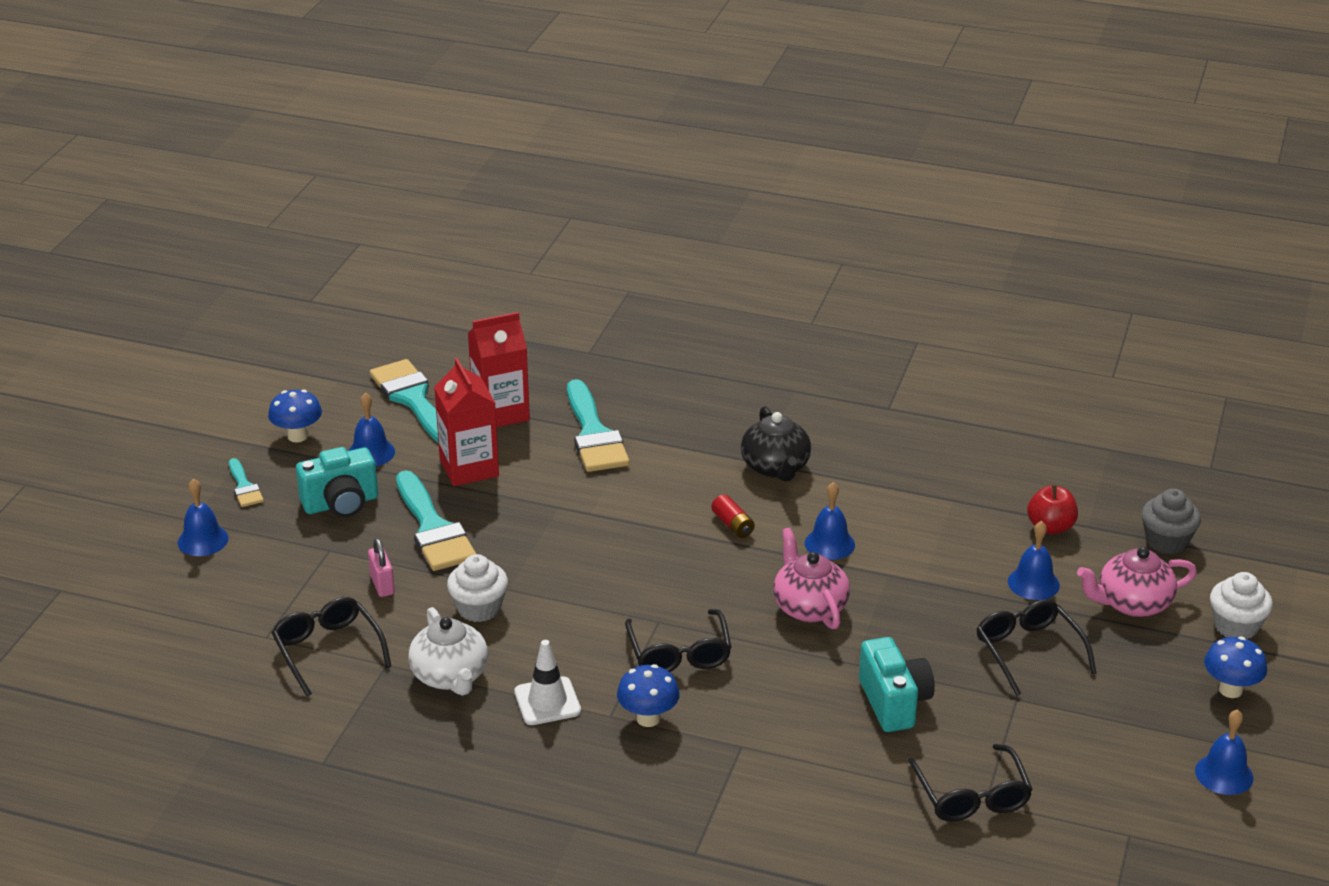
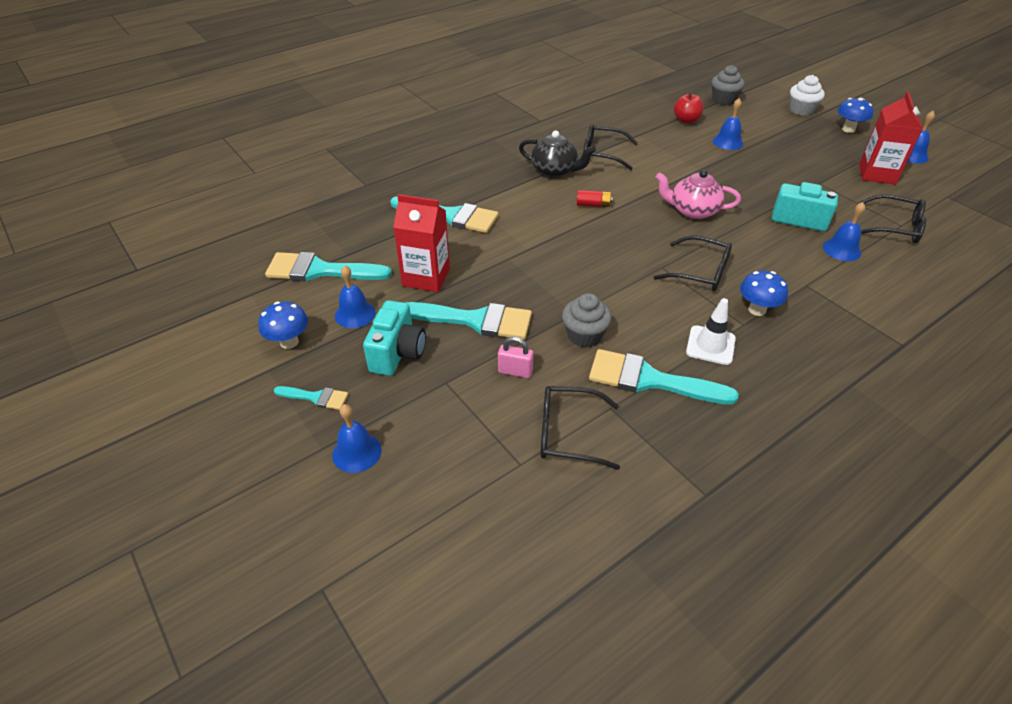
camera: 55 degrees left, 10 degrees up
white teapot [408,607,488,696] -> turquoise brush [589,349,739,405]
white cupcake [447,554,508,622] -> grey cupcake [562,293,612,347]
red carton [468,312,530,427] -> red carton moved to [859,92,923,184]
blue bell [805,482,855,560] -> blue bell moved to [823,202,865,261]
black glasses [977,599,1097,696] -> black glasses moved to [583,124,638,170]
pink teapot [1077,547,1197,617] -> none

